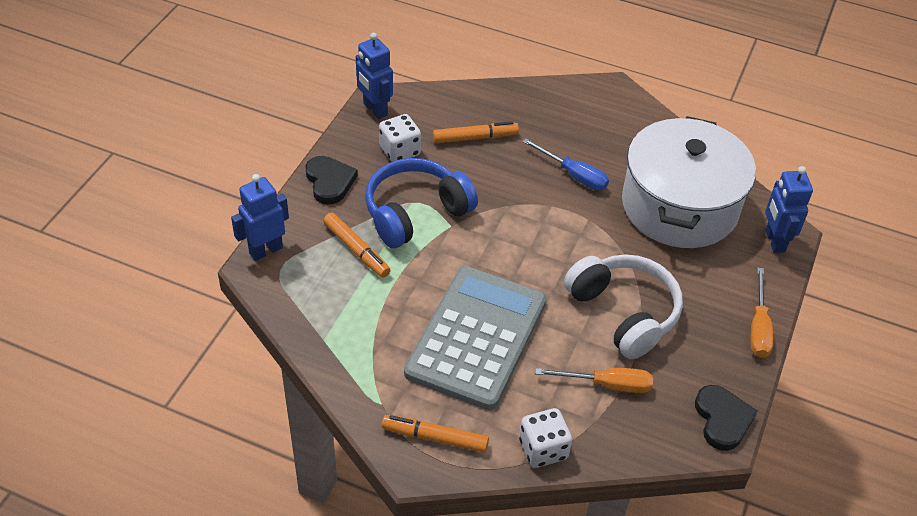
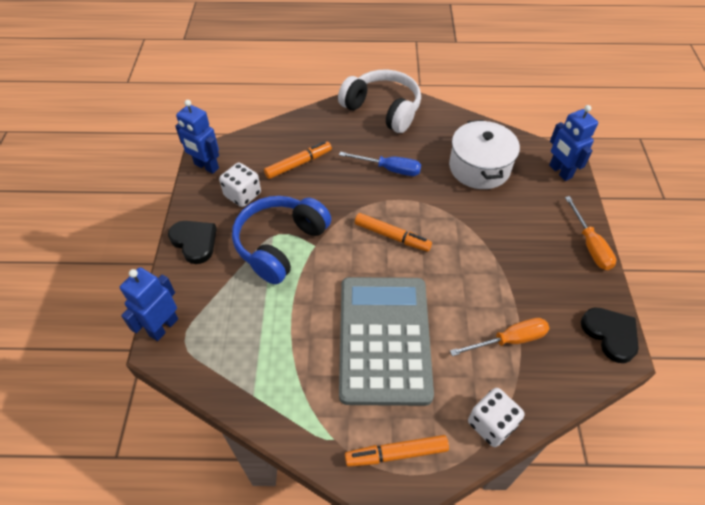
camera: 20 degrees left, 5 degrees up
orange marker [323,213,390,278] -> orange marker moved to [355,213,432,252]
white headphones [564,254,683,359] -> white headphones moved to [338,70,421,133]
white pot [622,116,756,248] -> white pot [449,120,520,189], size x0.64

